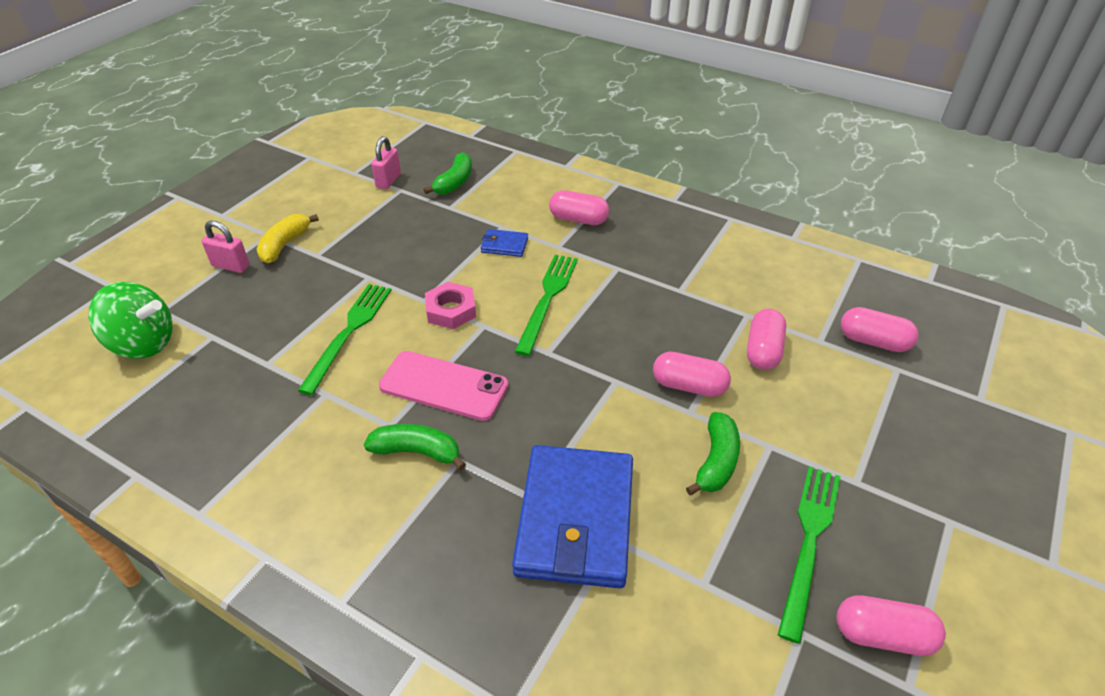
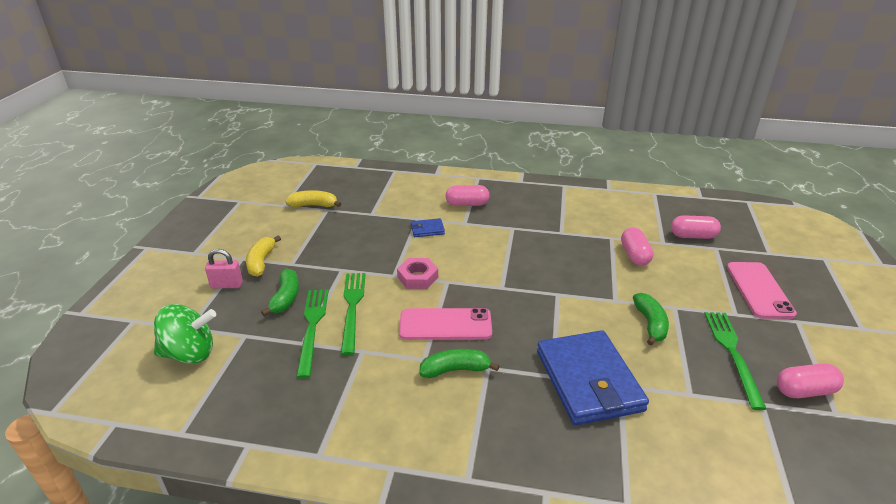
camera: 20 degrees left, 10 degrees down
pink padlock [371,136,401,189] -> yellow banana [285,190,341,207]
green banana [423,152,472,195] -> green banana moved to [261,268,299,316]
green fork [515,255,578,356] -> green fork moved to [296,290,329,379]
pink capsule [653,352,731,397] -> none
none -> pink phone [727,262,797,319]

